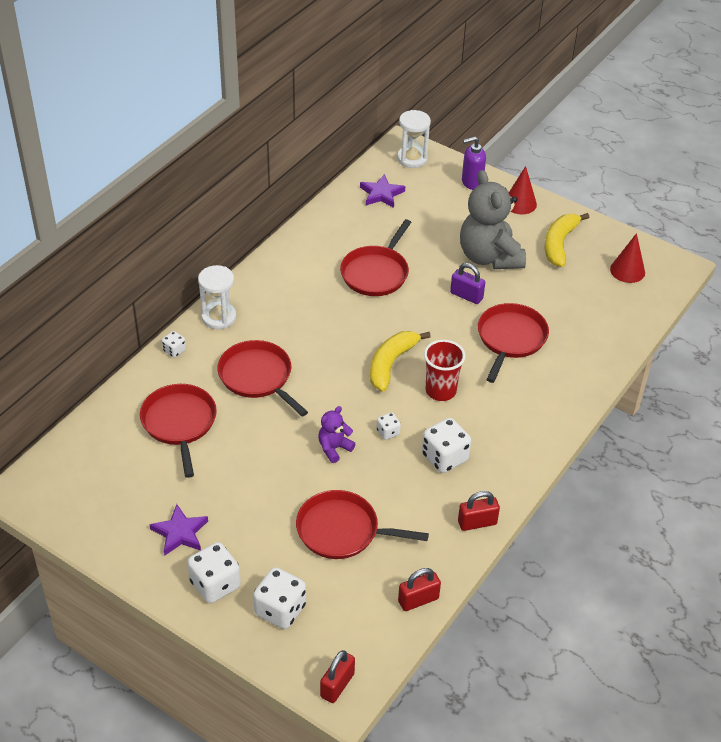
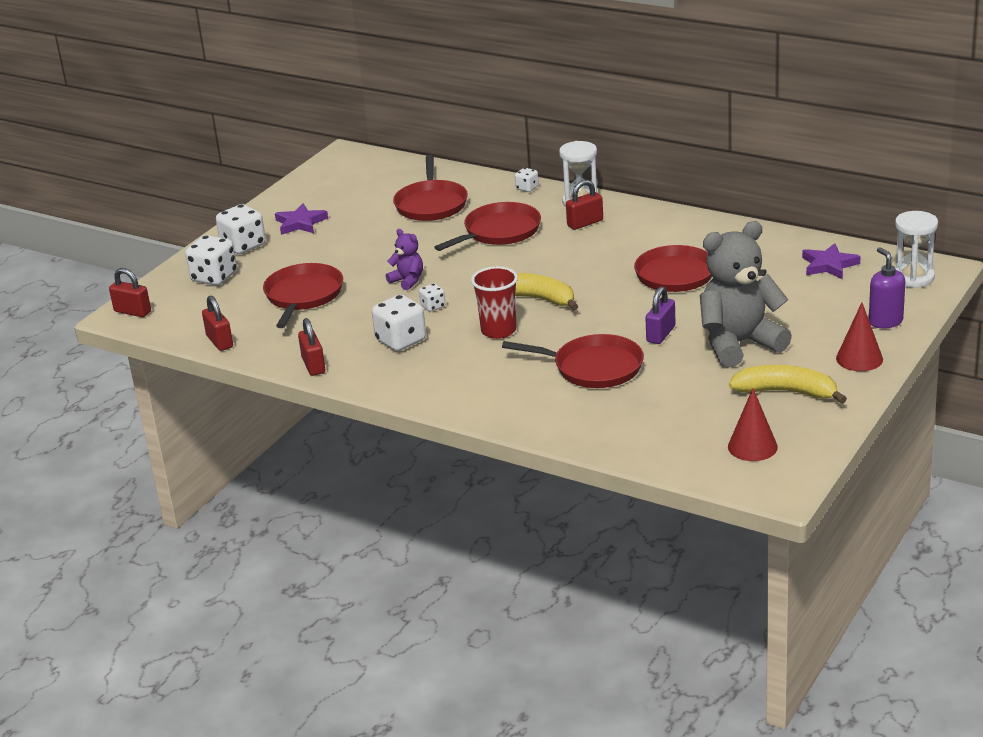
camera: 90 degrees right, 15 degrees down
red pan [140,384,217,478] -> red pan turned 105 degrees clockwise [393,155,468,221]
none -> red padlock [566,180,603,230]

